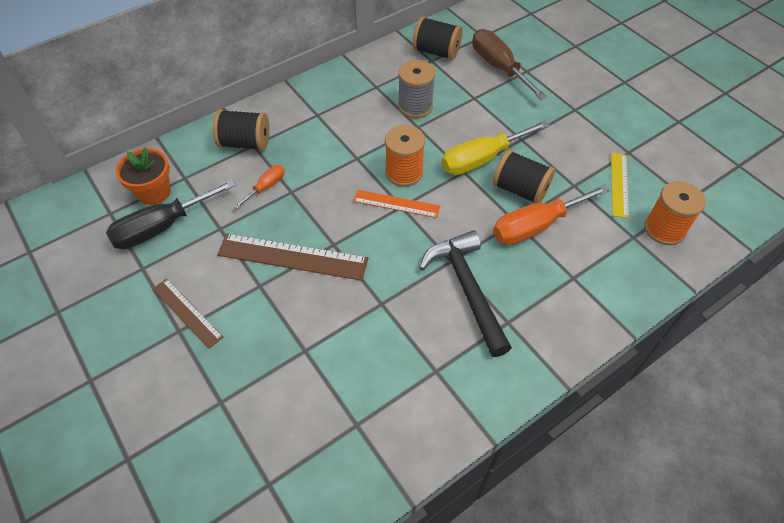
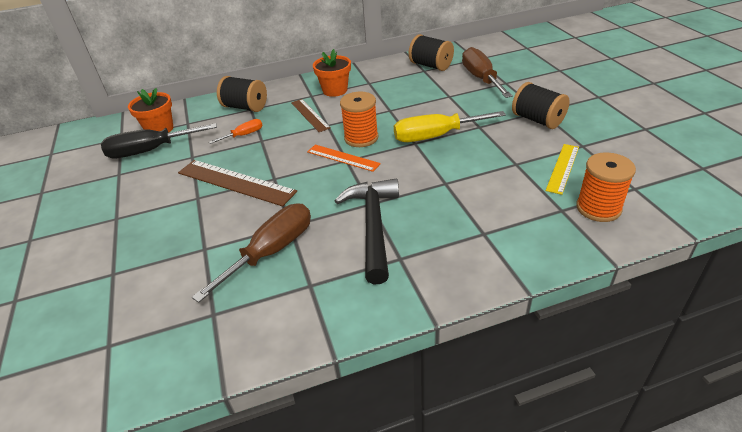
camera: 20 degrees right, 15 degrees down
brown ruler [153,279,224,349] -> brown ruler moved to [291,99,331,132]
grey spool [398,60,435,118] -> none
black spool [493,150,555,203] -> black spool moved to [512,82,570,129]
orange screwdriver [493,184,610,245] -> none
none -> brown screwdriver [192,204,311,303]
none -> orange flower pot [313,49,351,97]

